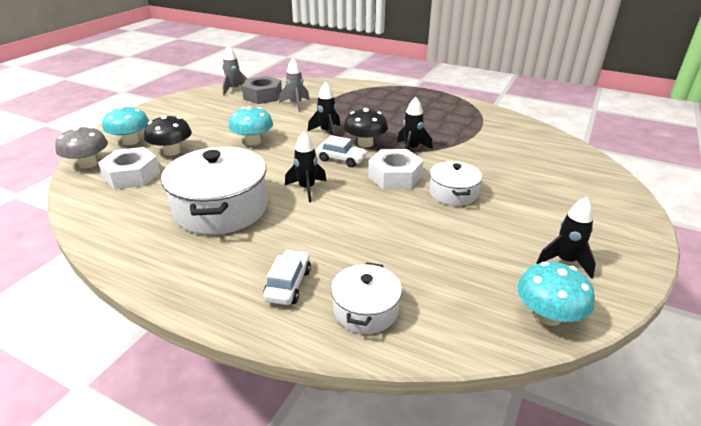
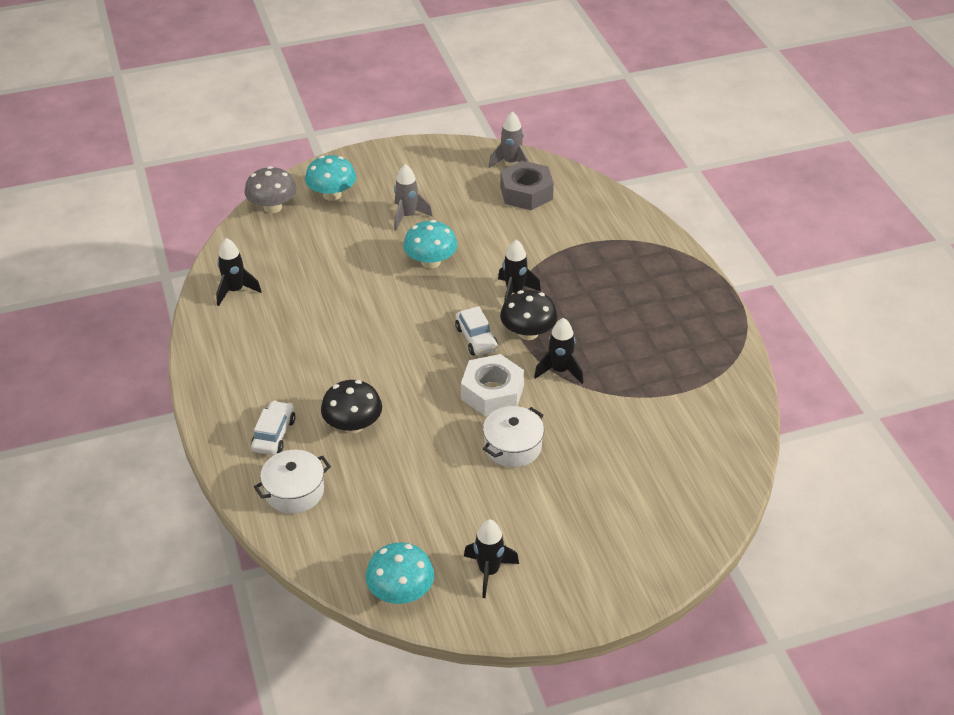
camera: 45 degrees right, 10 degrees up
white nut [98,147,160,190] -> none
black mushroom [144,115,192,156] -> black mushroom moved to [321,380,382,433]
white pot [161,147,267,235] -> none
white car [263,250,311,305] -> white car turned 45 degrees counterclockwise [251,400,296,455]
grey rocket [279,58,310,112] -> grey rocket moved to [394,164,432,230]
black rocket [285,131,327,202] -> black rocket moved to [216,238,262,306]

